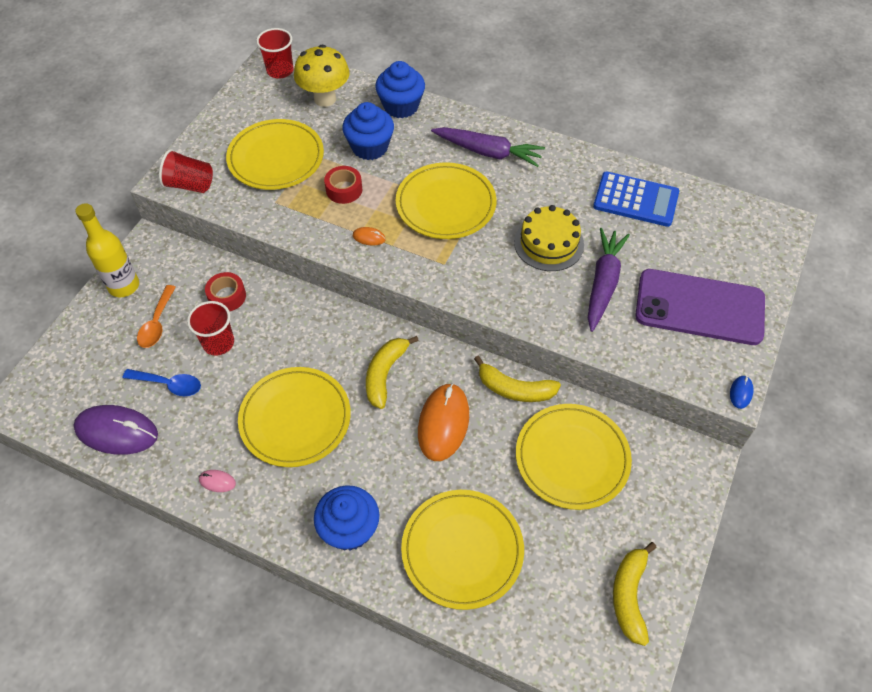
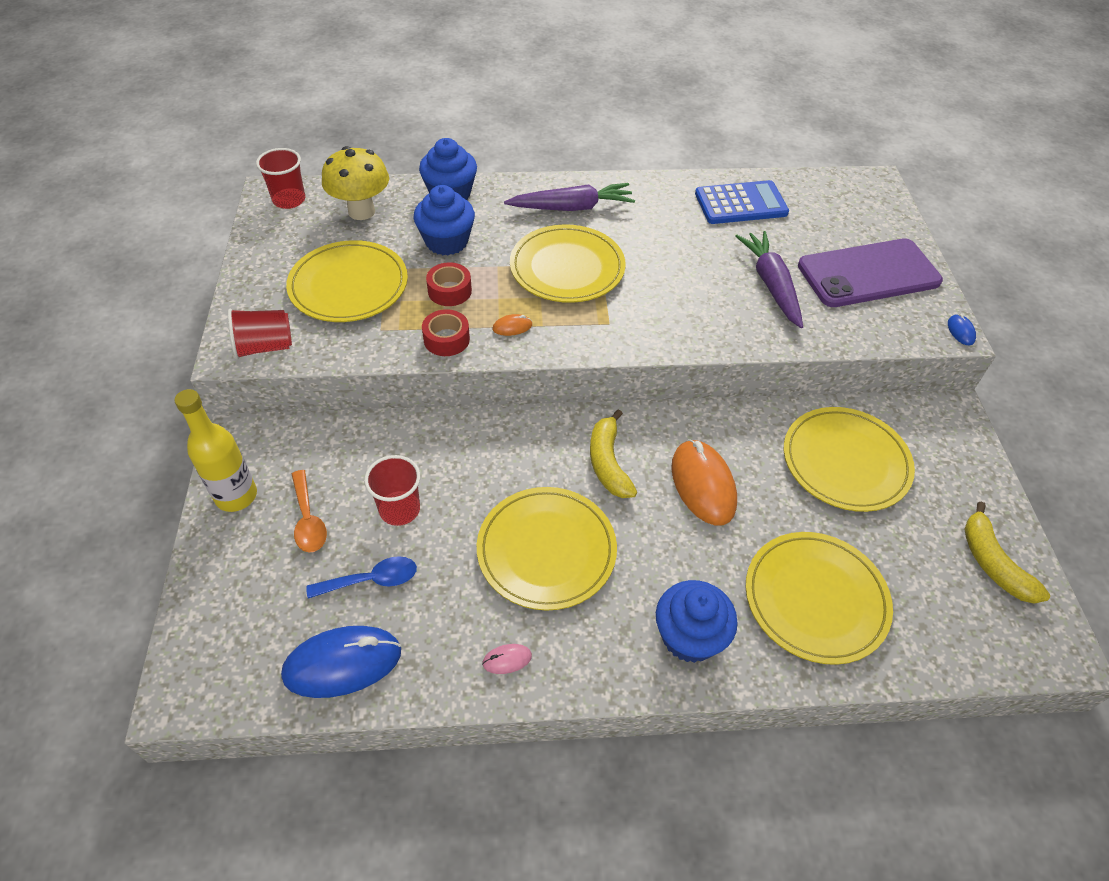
camera: 30 degrees left, 5 degrees down
purple mouse [74,405,158,455] -> blue mouse [281,626,401,698]
red tape [205,272,246,311] -> red tape moved to [422,309,470,356]
yellow banana [474,356,561,402] -> none
yellow cake [514,205,584,271] -> none

